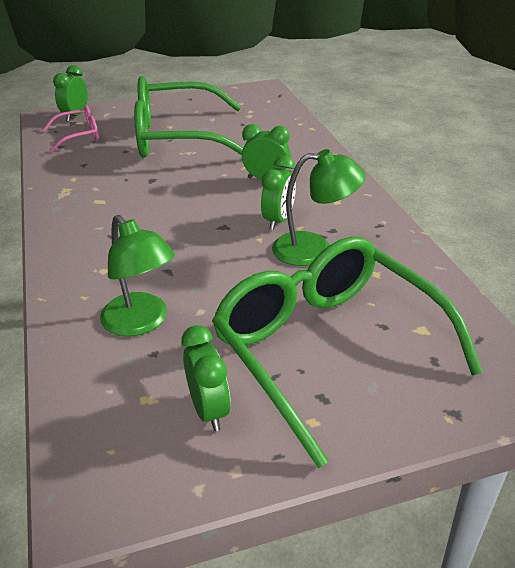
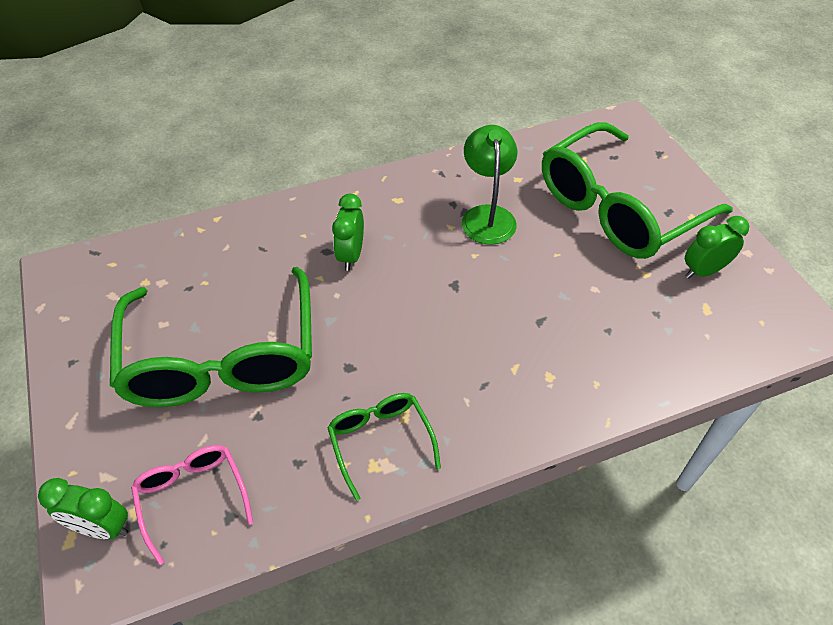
camera: 95 degrees left, 15 degrees up
green lamp [100,215,175,337] -> none
green clock [261,156,296,230] -> none
none -> green glasses [327,393,441,501]

